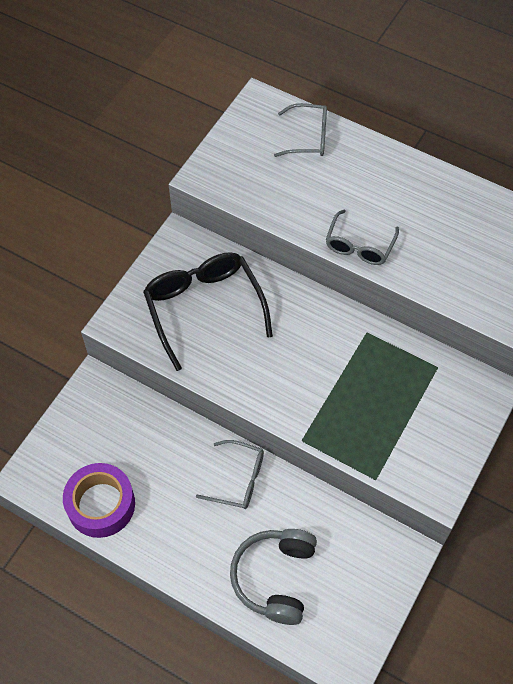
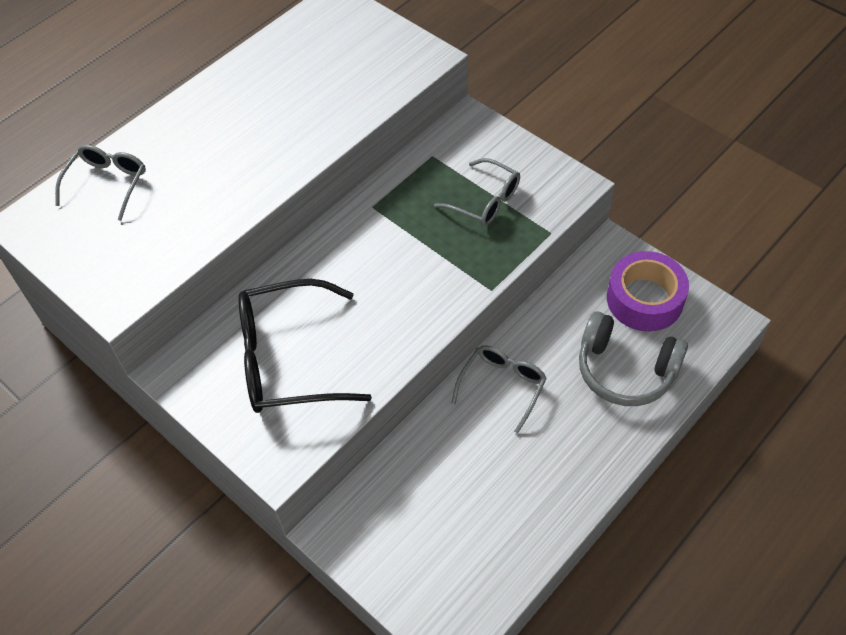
camera: 75 degrees left, 5 degrees down
purple tape [63,463,135,538] -> purple tape moved to [607,251,689,331]
grey glasses [326,210,399,265] -> grey glasses moved to [434,158,520,226]

